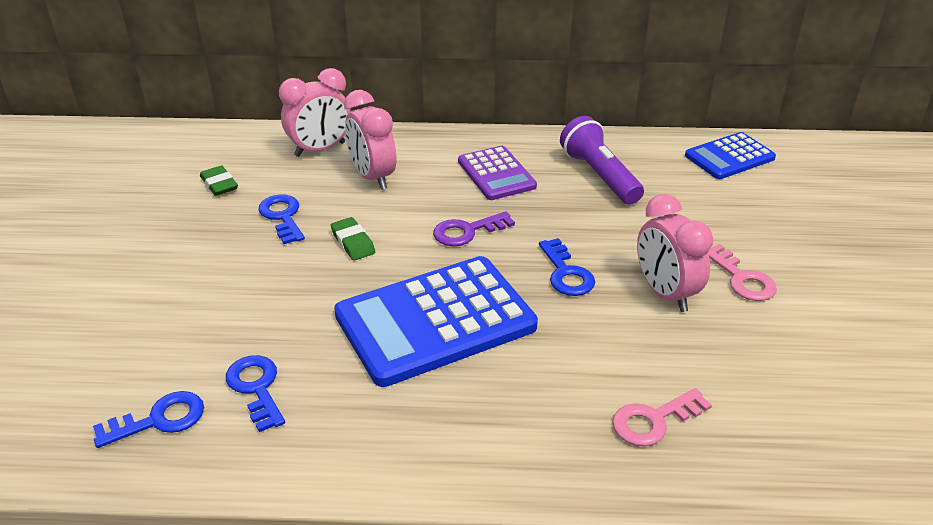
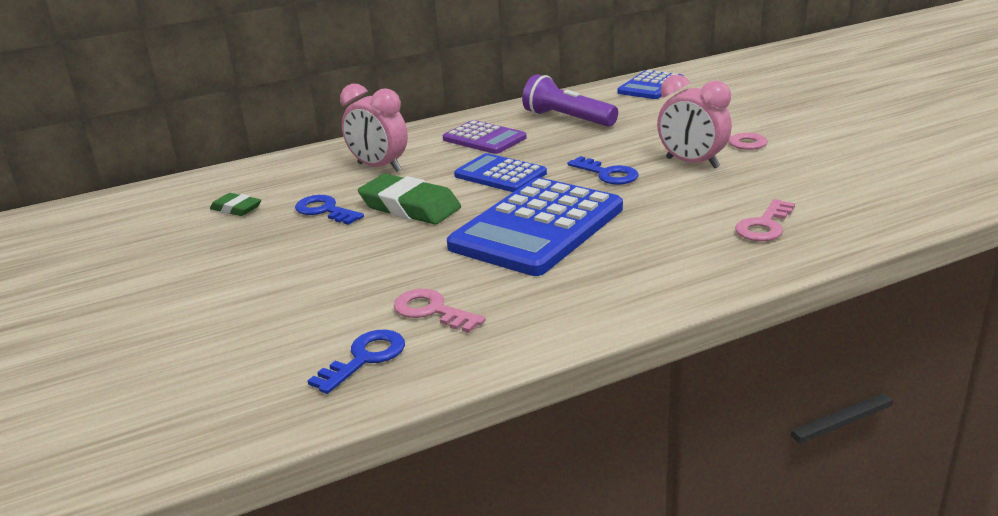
camera: 25 degrees left, 10 degrees down
blue key [226,355,285,432] -> pink key [394,289,486,333]
pink clock [279,68,351,157] -> none
green eraser [331,217,375,261] -> green eraser [358,174,461,224], size x1.84
purple key [433,211,515,246] -> blue calculator [454,153,547,192]

